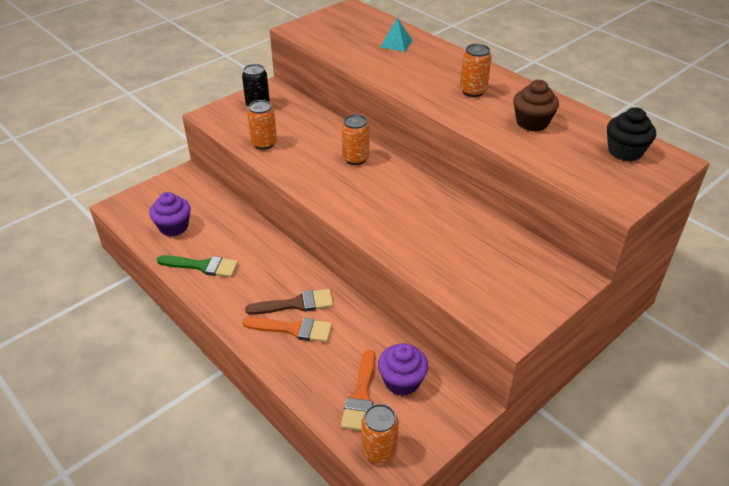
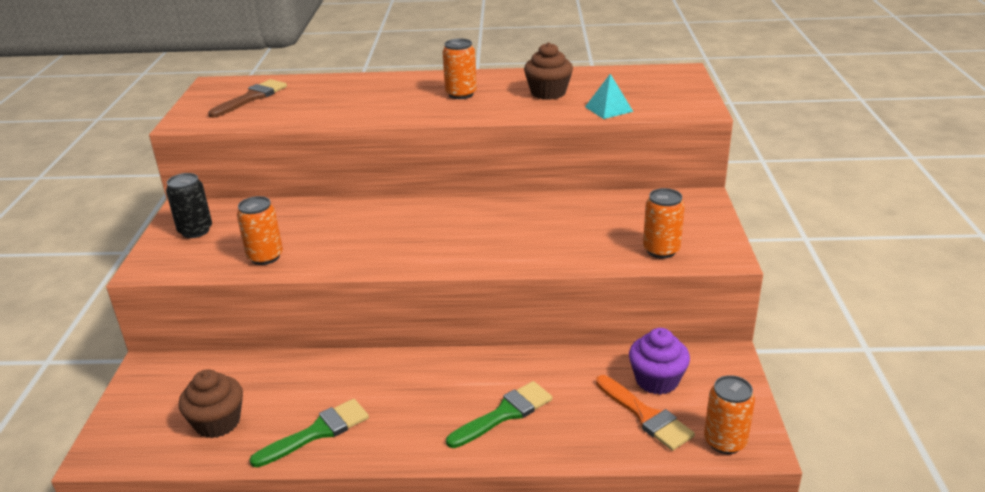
camera: 45 degrees left, 10 degrees down
purple cupcake [149,192,191,237] -> brown cupcake [179,369,243,438]
orange brush [242,317,332,342] -> green brush [446,381,552,448]
brown brush [245,289,333,315] -> brown brush moved to [208,79,287,118]
orange can [342,114,369,165] -> orange can moved to [643,188,685,258]
turquoise pyramid [380,17,413,52] -> turquoise pyramid moved to [585,74,633,119]
black cupcake [607,107,656,161] -> none

